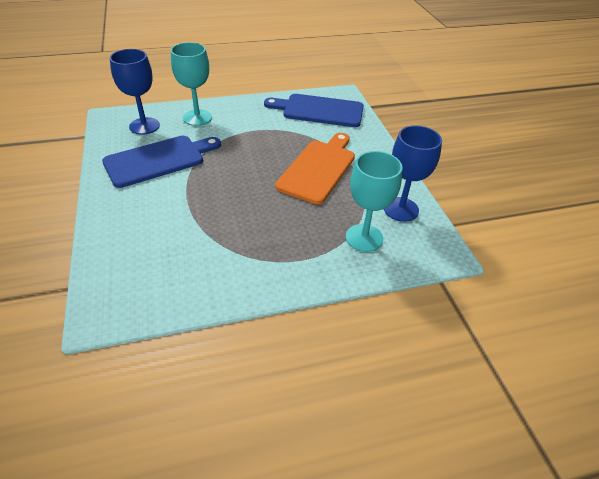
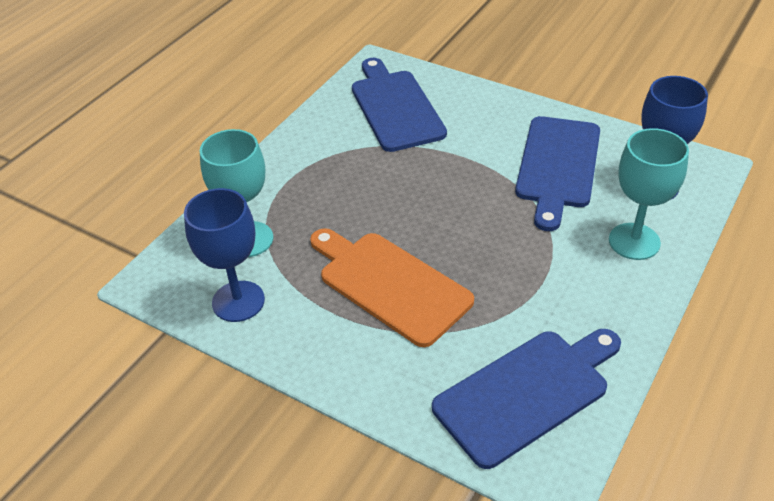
camera: 140 degrees right, 0 degrees up
orange cutting board [275,133,355,204] -> orange cutting board turned 150 degrees clockwise [310,228,474,347]
none -> blue cutting board [352,58,447,152]

